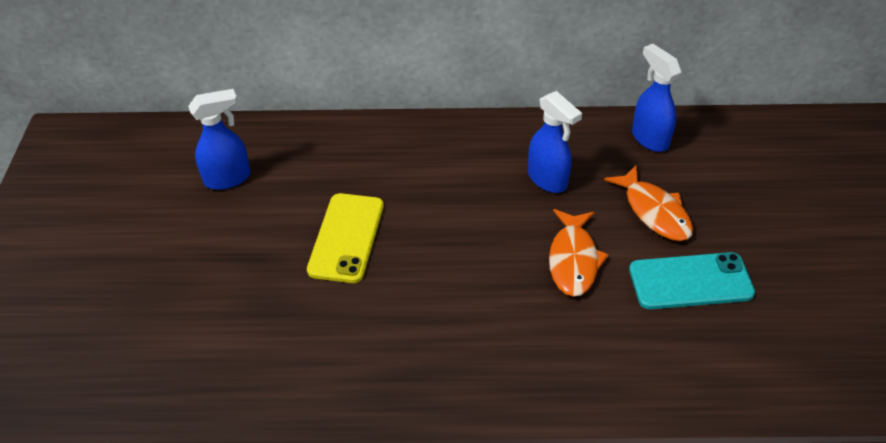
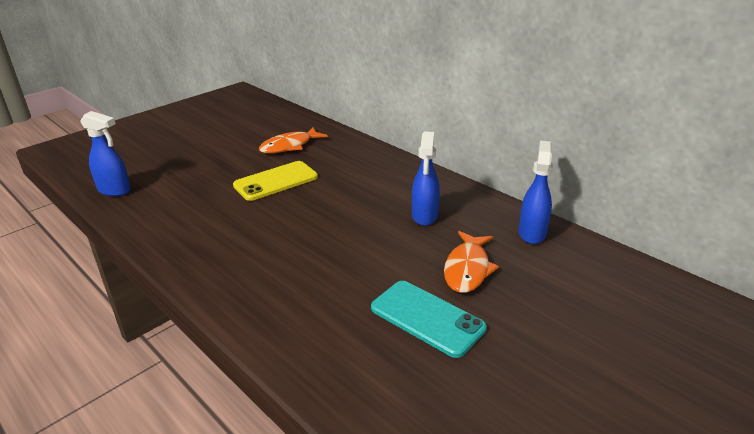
camera: 45 degrees right, 15 degrees down
blue spray bottle [188,89,251,190] -> blue spray bottle moved to [80,111,131,197]
orange fish [549,209,609,297] -> orange fish moved to [259,127,328,153]

